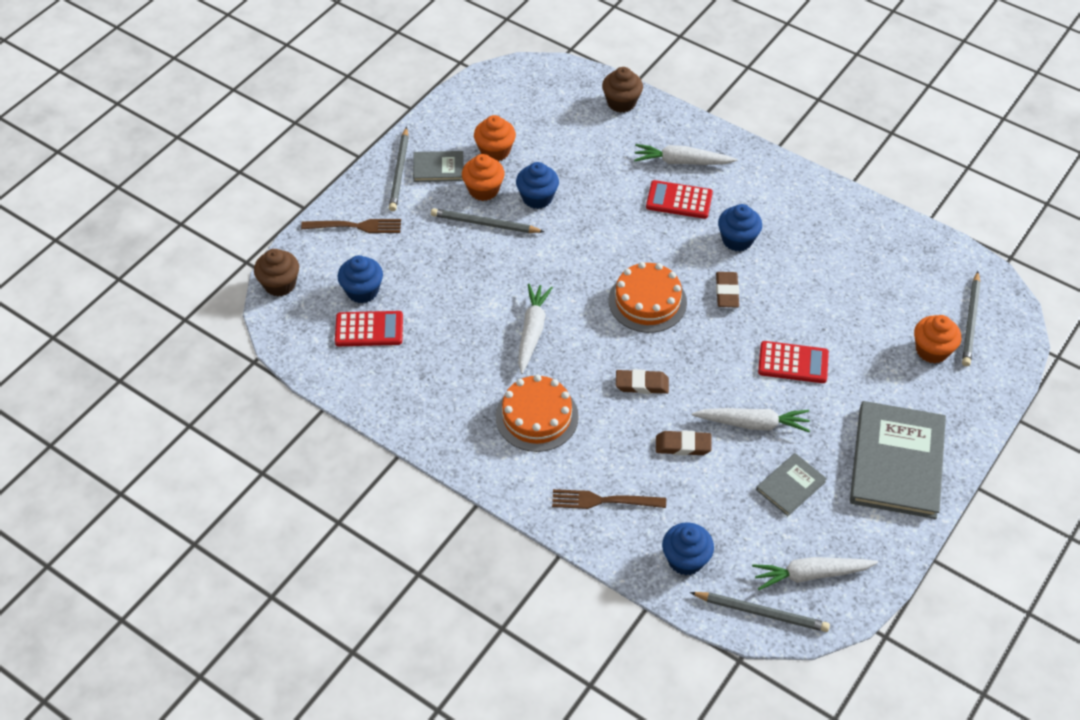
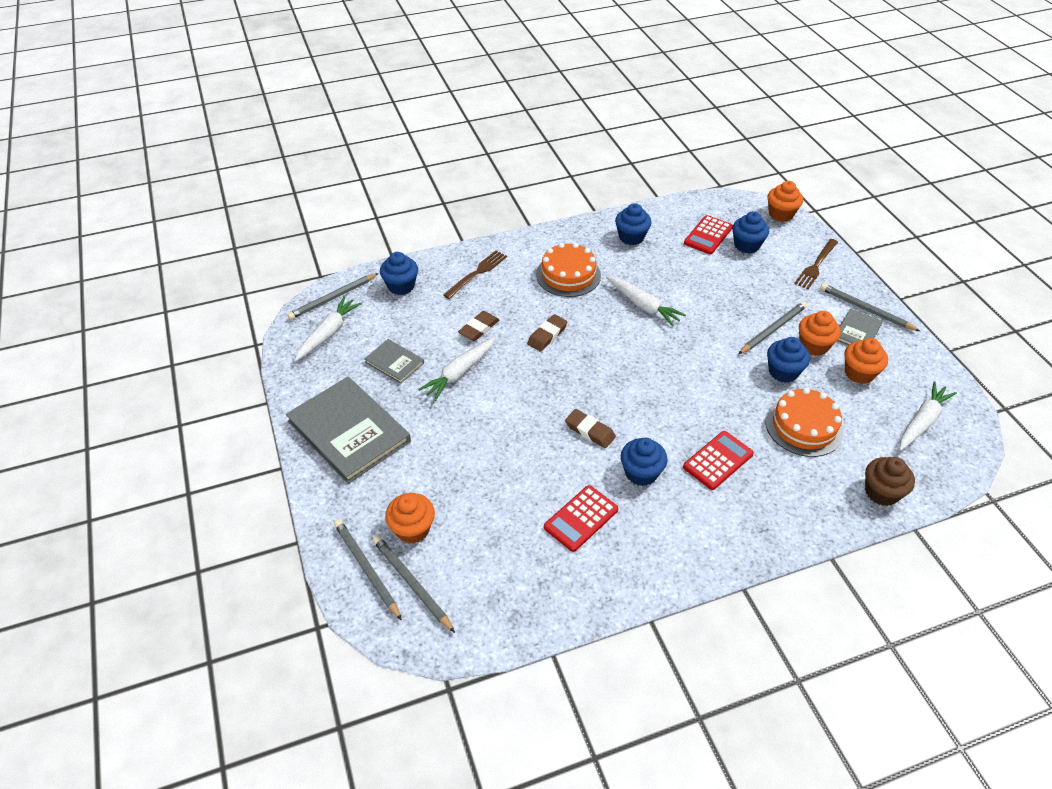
camera: 125 degrees right, 5 degrees down
brown cupcake [254,249,299,297] -> orange cupcake [767,181,803,222]
orange cake [609,262,687,333] -> orange cake moved to [765,388,844,457]
white carrot [634,144,737,165] -> white carrot moved to [900,381,957,451]
grey book [756,453,827,516] -> grey book turned 45 degrees counterclockwise [364,339,424,384]
red calculator [758,341,829,383] -> red calculator moved to [544,485,618,552]
none -> grey pencil [334,519,402,621]
none -> blue cupcake [615,203,652,245]

